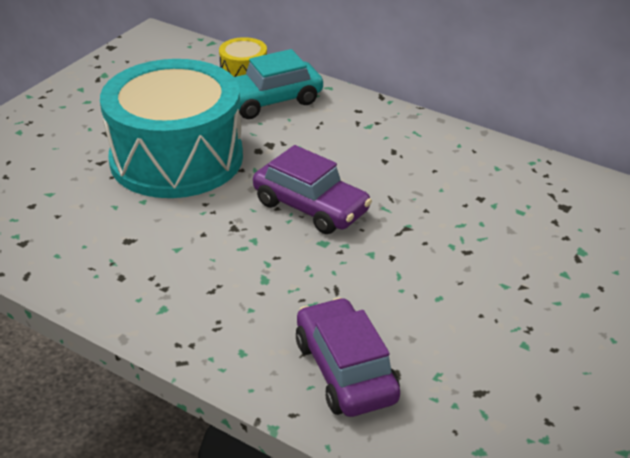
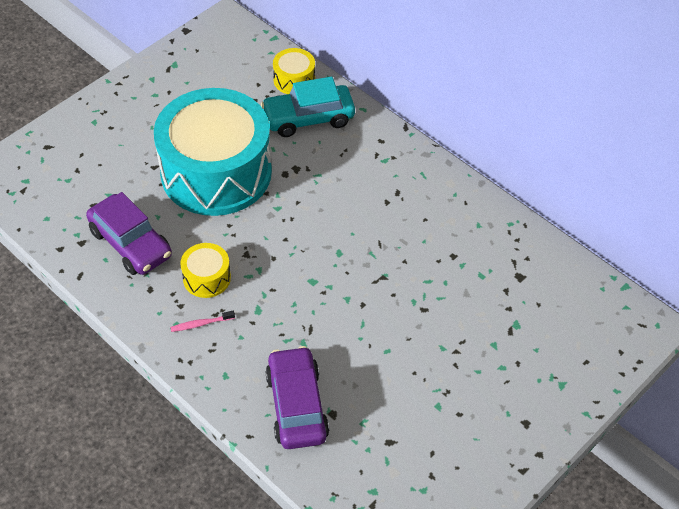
camera: 10 degrees right, 15 degrees up
purple car [253,145,372,234] -> purple car moved to [86,192,172,275]
none -> pink toothbrush [170,311,235,332]
none -> yellow drum [180,243,231,298]

